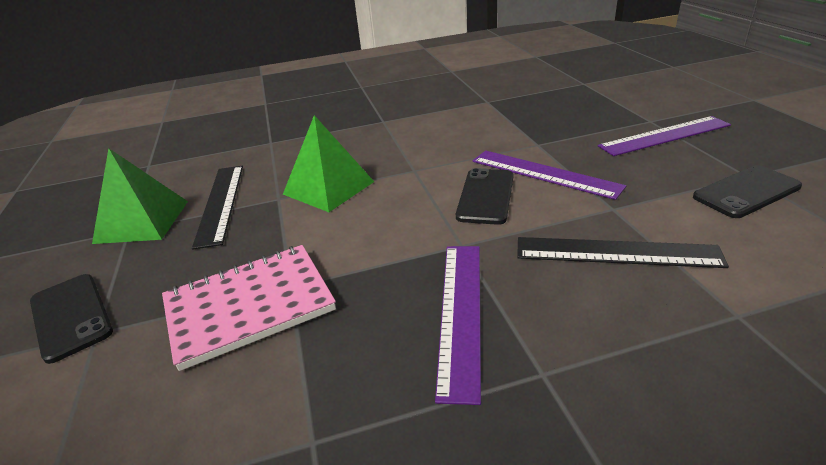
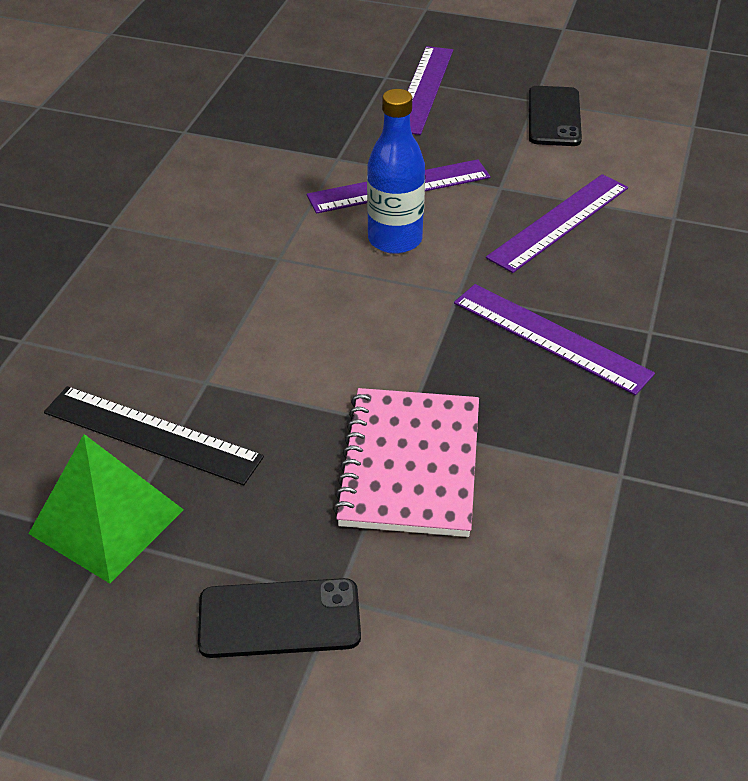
camera: 60 degrees left, 10 degrees up
green pyramid [283,115,374,212] -> none
black phone [456,168,513,225] -> blue bottle [367,89,425,254]
black ruler [517,237,729,268] -> purple ruler [486,174,628,273]

